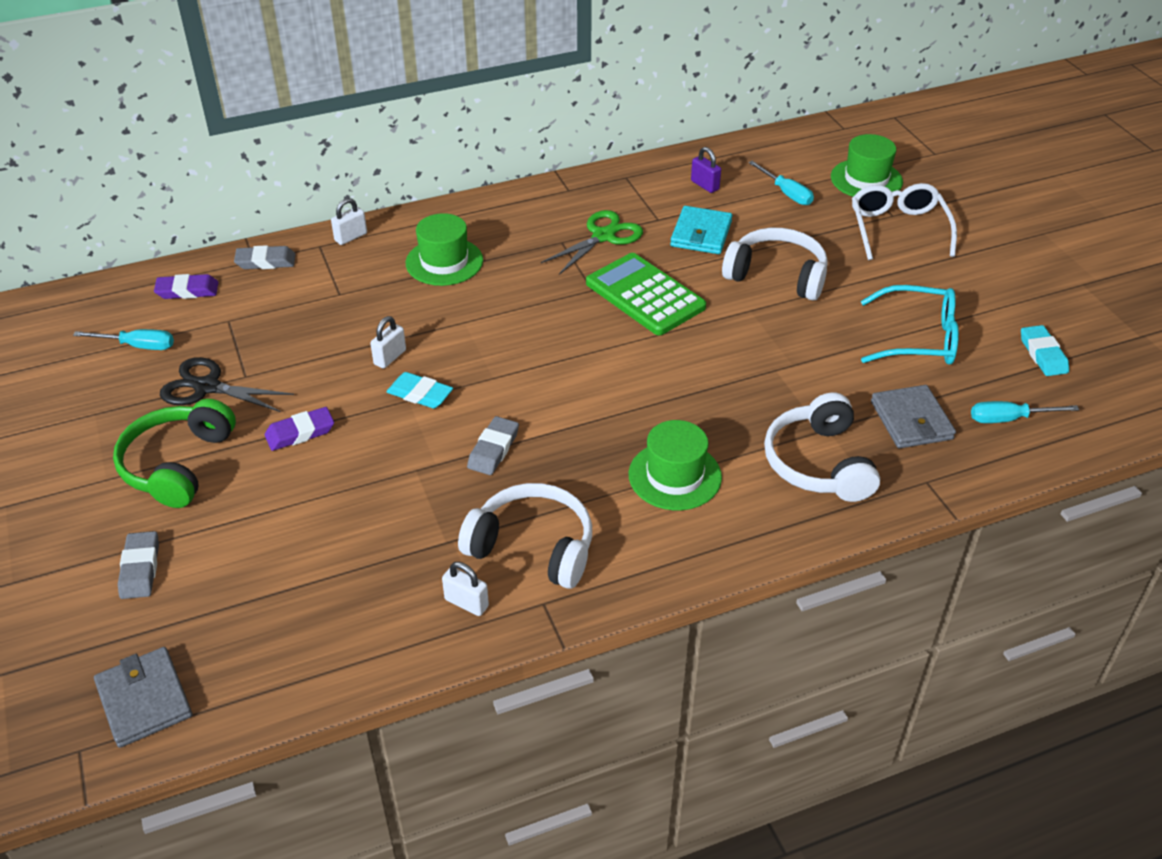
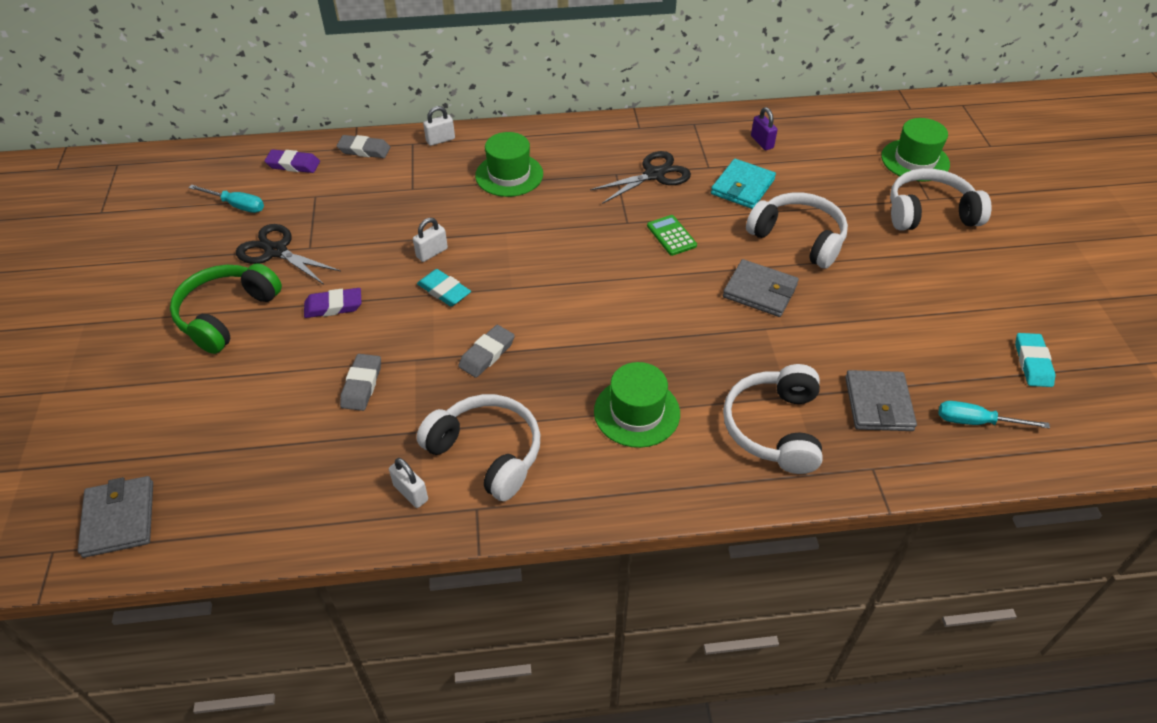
camera: 15 degrees right, 5 degrees up
grey eraser [118,531,159,599] -> grey eraser moved to [340,354,381,411]
green scissors [541,210,643,275] -> black scissors [590,151,691,204]
green calculator [586,253,706,335] -> green calculator [647,215,697,256], size x0.50
turquoise screwdriver [748,161,814,205] -> none
white glasses [852,183,957,260] -> white headphones [890,168,992,231]
turquoise glasses [861,285,959,365] -> none
none -> grey wallet [723,259,799,317]

